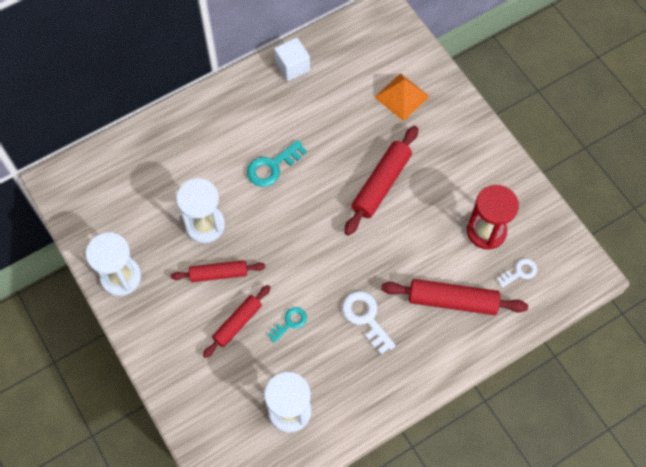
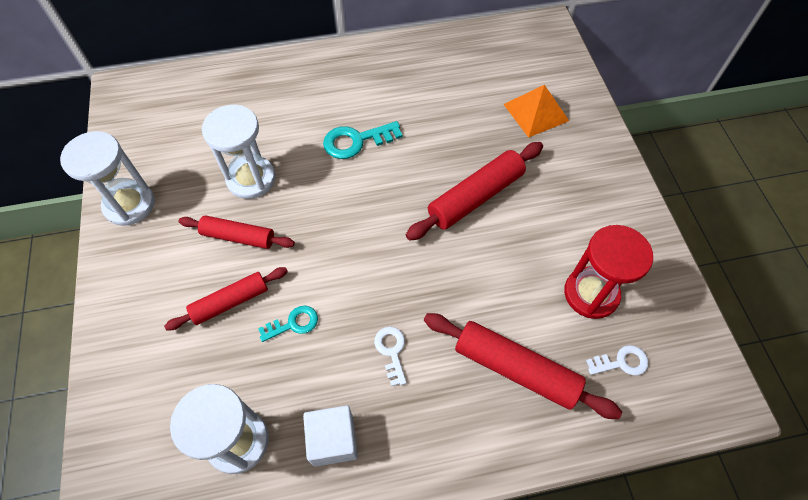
camera: 20 degrees right, 5 degrees down
white cube [274,38,310,81] -> white cube moved to [303,406,358,467]
white key [342,291,396,355] -> white key [374,327,406,386], size x0.63

